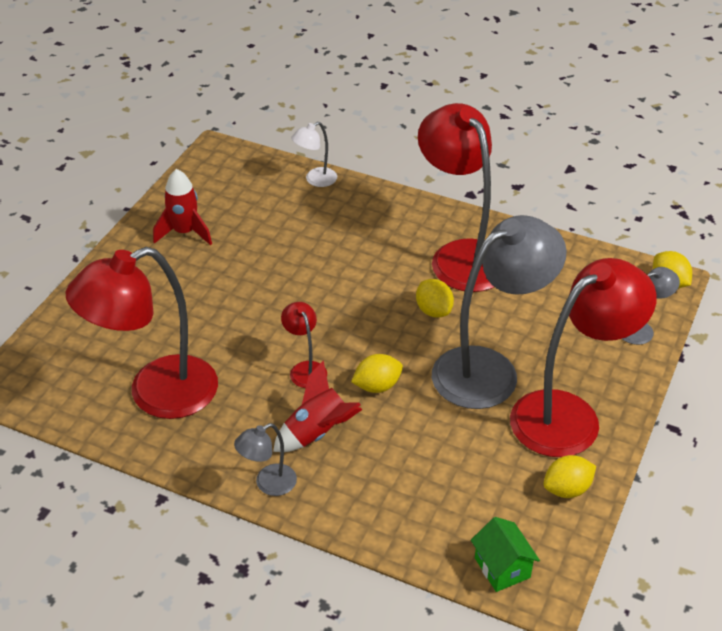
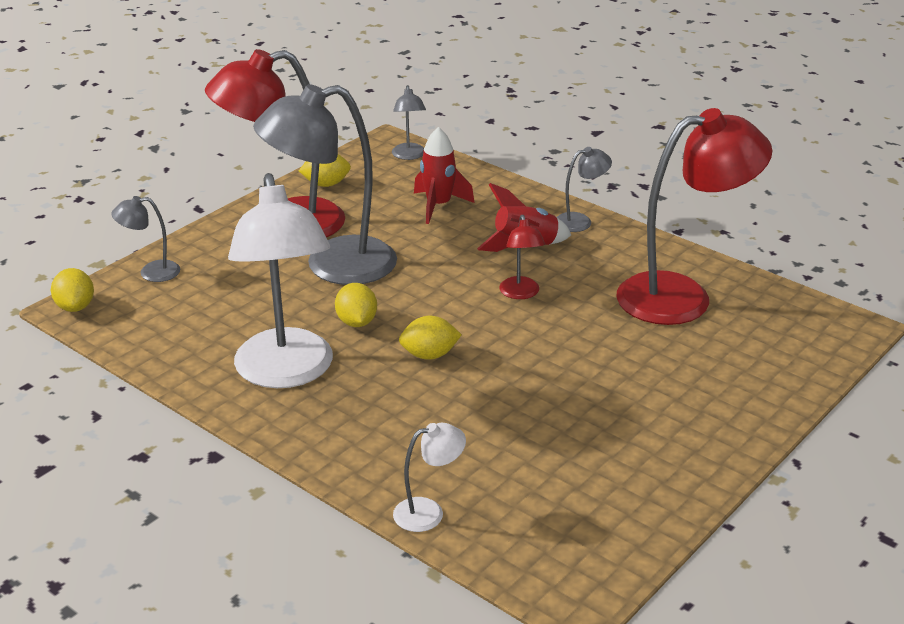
camera: 165 degrees left, 10 degrees down
red rocket [153,169,212,245] -> red rocket moved to [414,127,474,224]
yellow lemon [351,354,403,393] -> yellow lemon moved to [399,316,462,360]
red lamp [418,103,494,292] -> white lamp [228,173,333,388]
green house [471,517,540,592] -> grey lamp [392,85,426,160]

